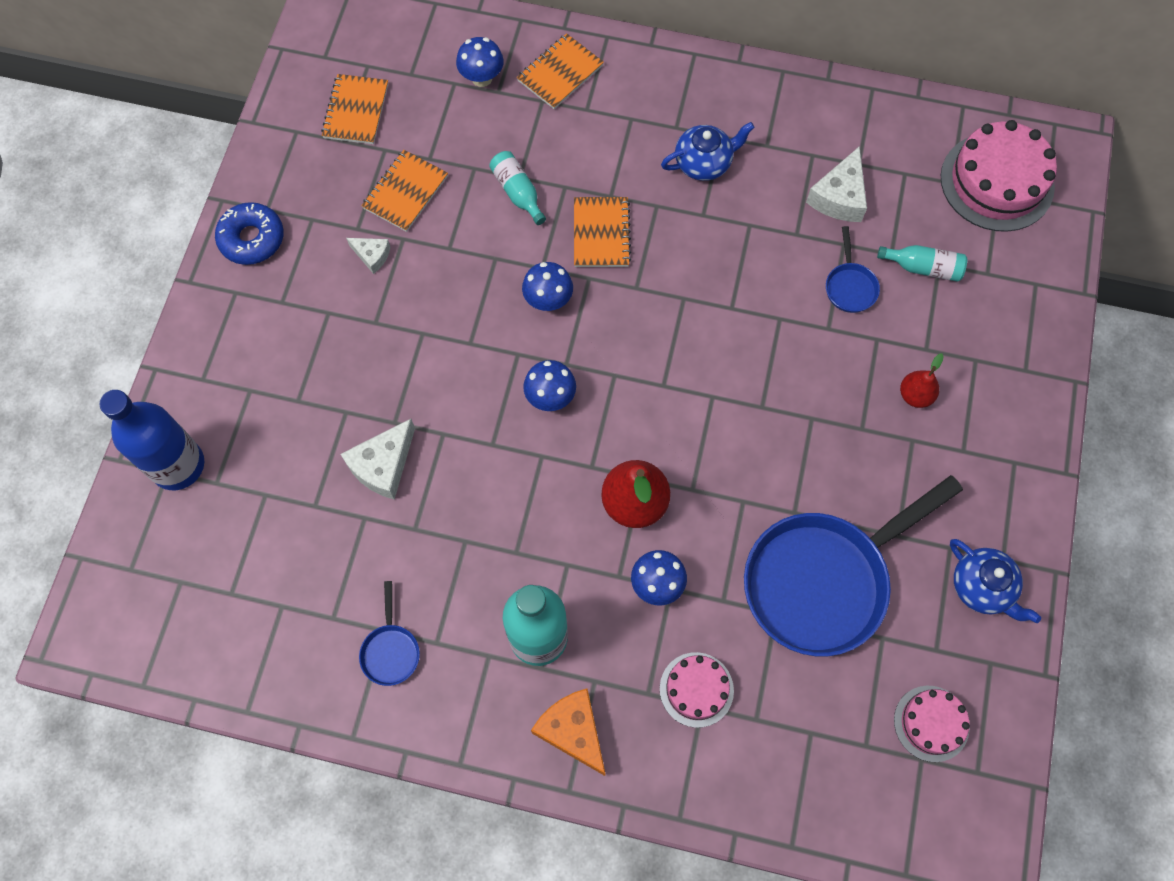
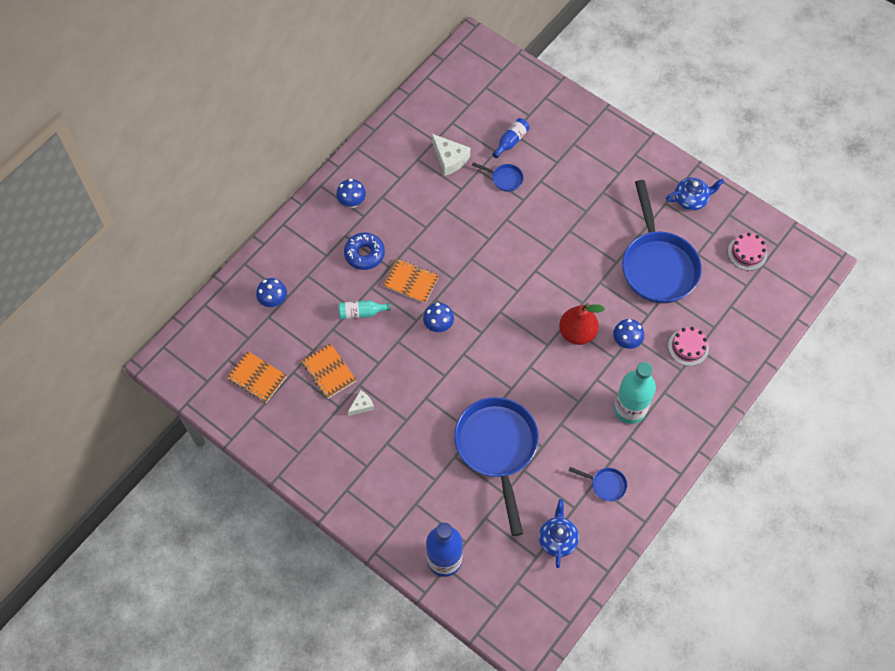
camera: 65 degrees left, 5 degrees down
blue donut [215,202,284,265] -> blue donut moved to [344,232,385,270]
white cheese [341,419,415,500] -> blue pan [454,397,539,536]
orange notebook [517,33,604,109] -> none
blue mushroom [523,360,576,411] -> blue mushroom moved to [336,179,366,208]
orange cheese [531,688,606,776] -> none
blue teapot [661,122,755,181] -> blue teapot moved to [539,499,579,568]
turquoise bottle [877,245,967,282] -> blue bottle [492,118,530,158]
red pear [900,353,944,408] -> none
pink cake [941,120,1057,232] -> none

